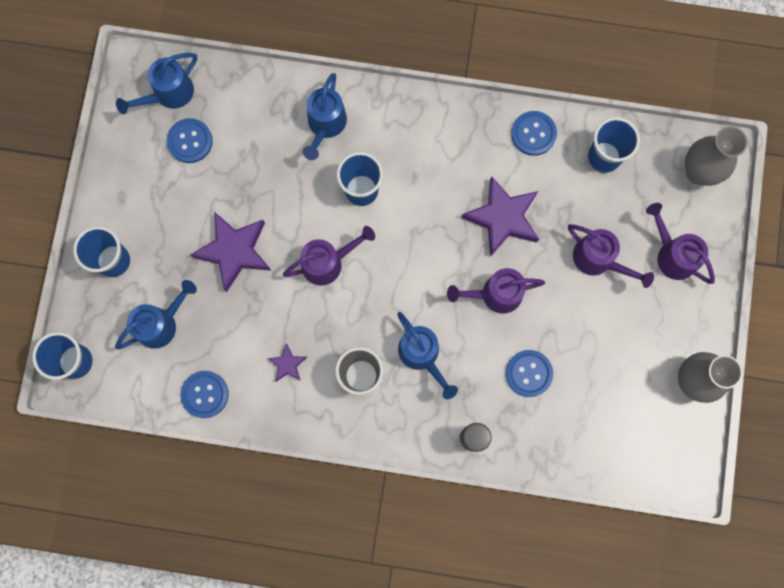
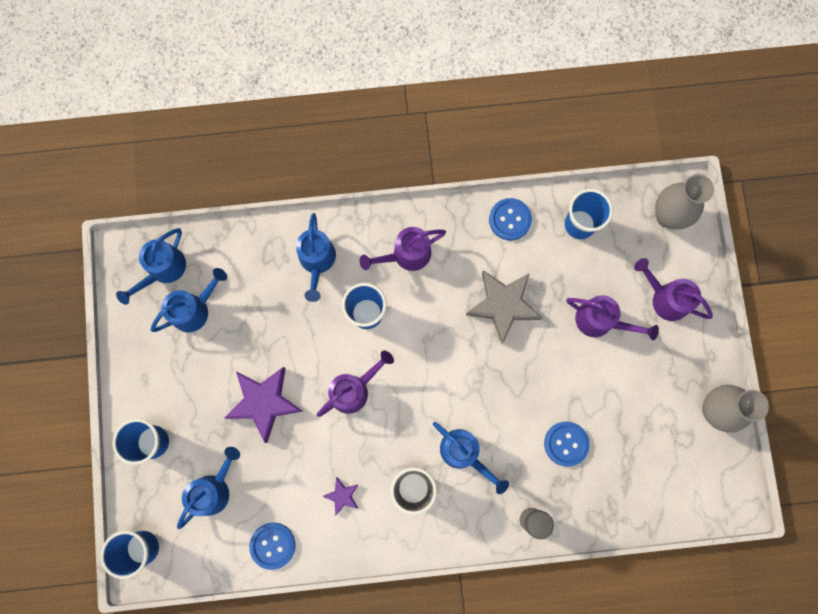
camera: 15 degrees left, 0 degrees up
blue button [167,118,213,163] -> blue watering can [151,268,227,332]
purple watering can [447,268,545,314] -> purple watering can moved to [360,227,446,271]
purple star [462,176,539,257] -> grey star [466,270,542,344]

